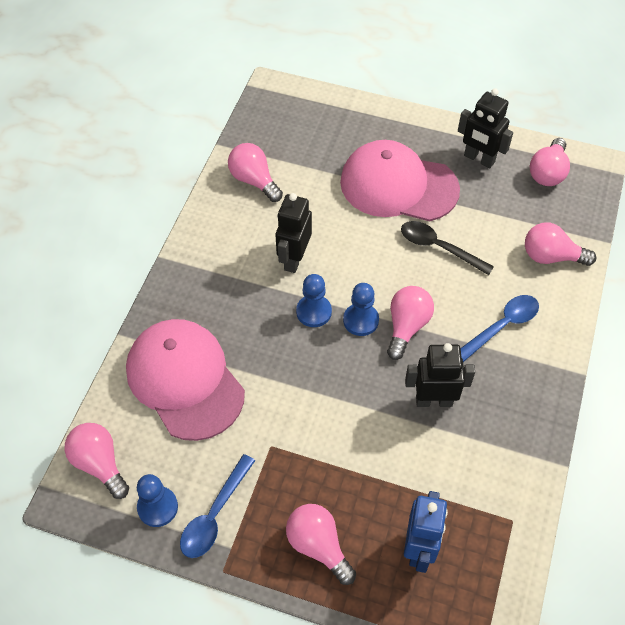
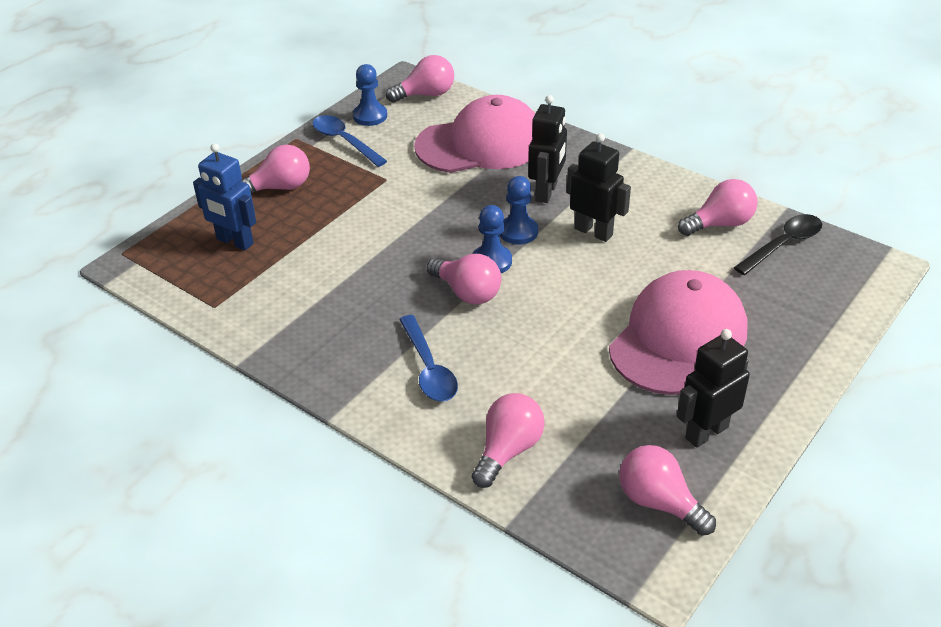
camera: 110 degrees right, 15 degrees down
black spoon [401,221,494,275] -> black spoon moved to [734,214,822,275]
black robot [405,343,475,407] -> black robot moved to [528,95,567,203]

